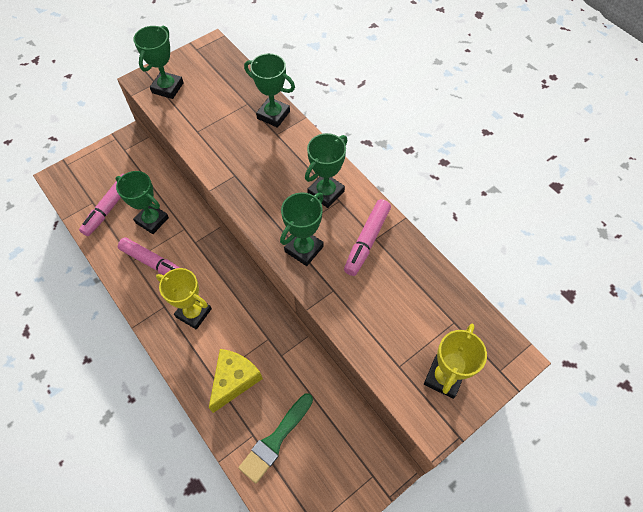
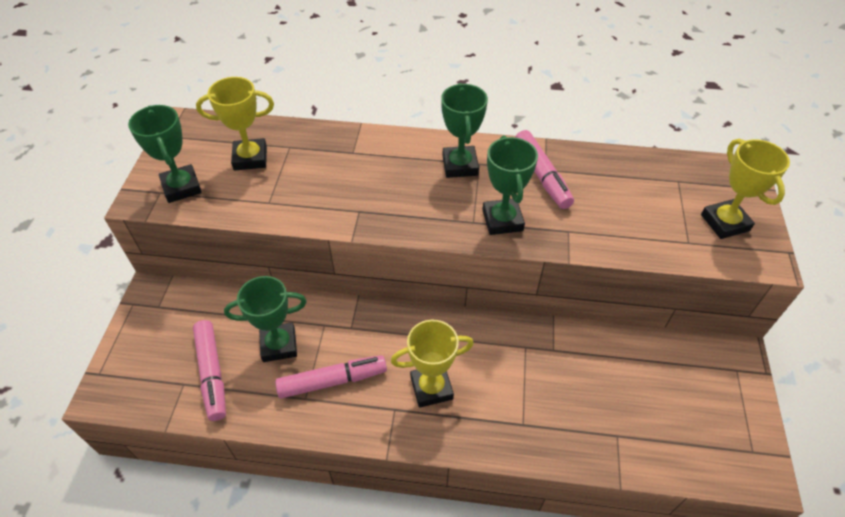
camera: 45 degrees left, 10 degrees down
yellow cheese [209,349,263,413] -> none
green brush [238,393,313,484] -> none
green trophy [244,53,295,128] -> none
none -> yellow trophy [196,77,274,170]

